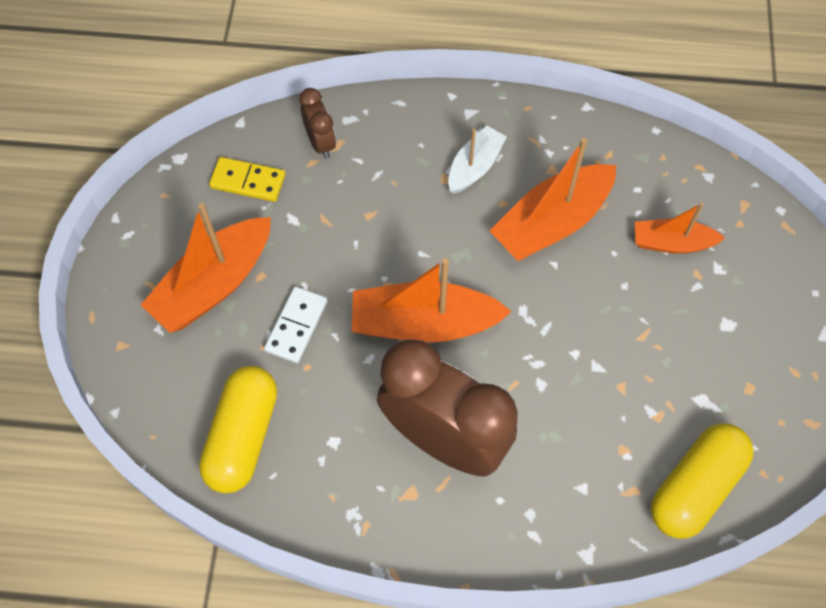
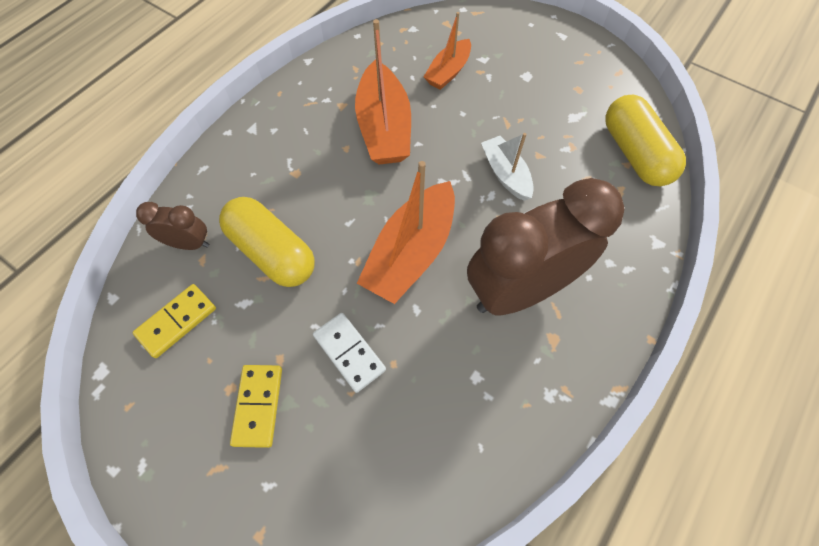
camera: 60 degrees left, 0 degrees up
orange boat [141,203,271,333] -> yellow domino [230,365,282,448]
yellow capsule [199,366,277,494] -> yellow capsule moved to [219,197,315,287]
white boat [448,126,507,194] -> white boat moved to [481,133,534,201]

